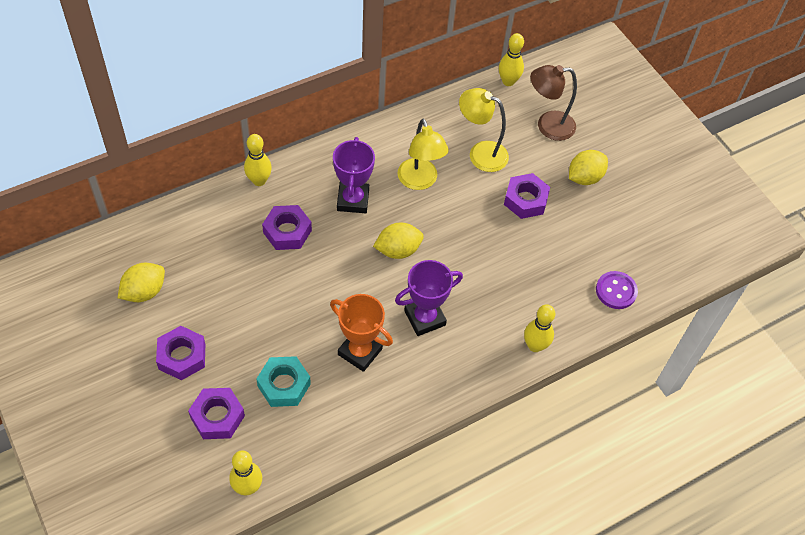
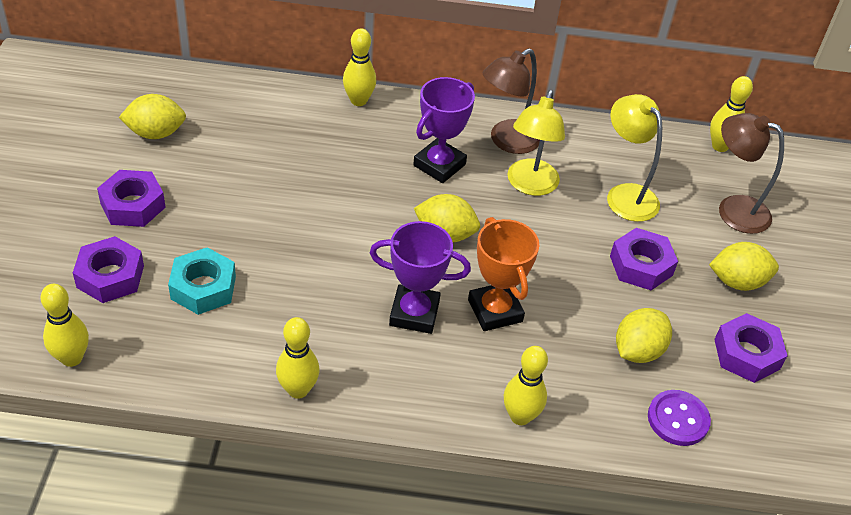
camera: 35 degrees right, 10 degrees down
purple nut [262,205,312,250] -> purple nut moved to [714,313,788,383]
orange trophy [330,294,393,372] -> orange trophy moved to [468,217,540,331]
none -> yellow bowling pin [276,317,319,399]
none -> brown lamp [483,48,540,154]
none -> yellow lemon [616,308,672,363]

